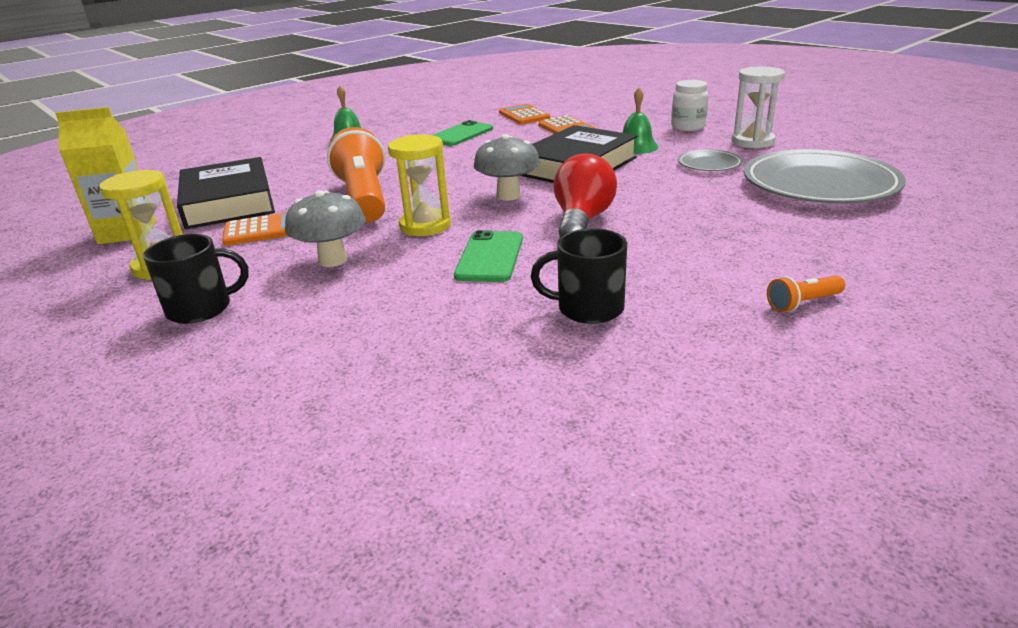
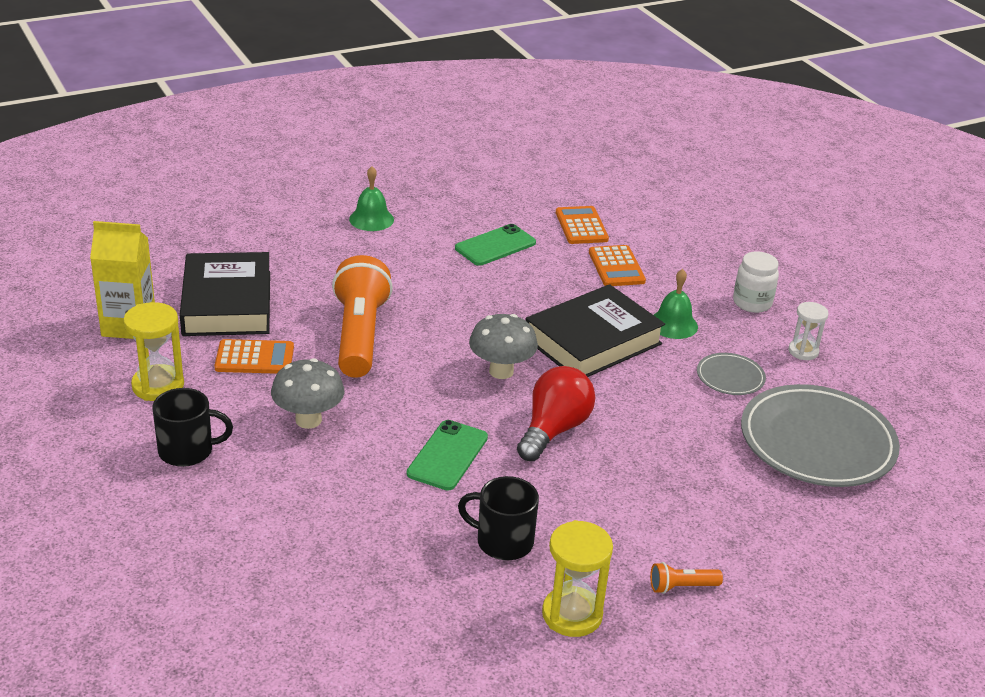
camera: 10 degrees right, 5 degrees up
yellow hourglass [388,135,451,236] -> yellow hourglass moved to [542,520,613,637]
white hourglass [731,67,785,149] -> white hourglass [788,302,829,360], size x0.64

